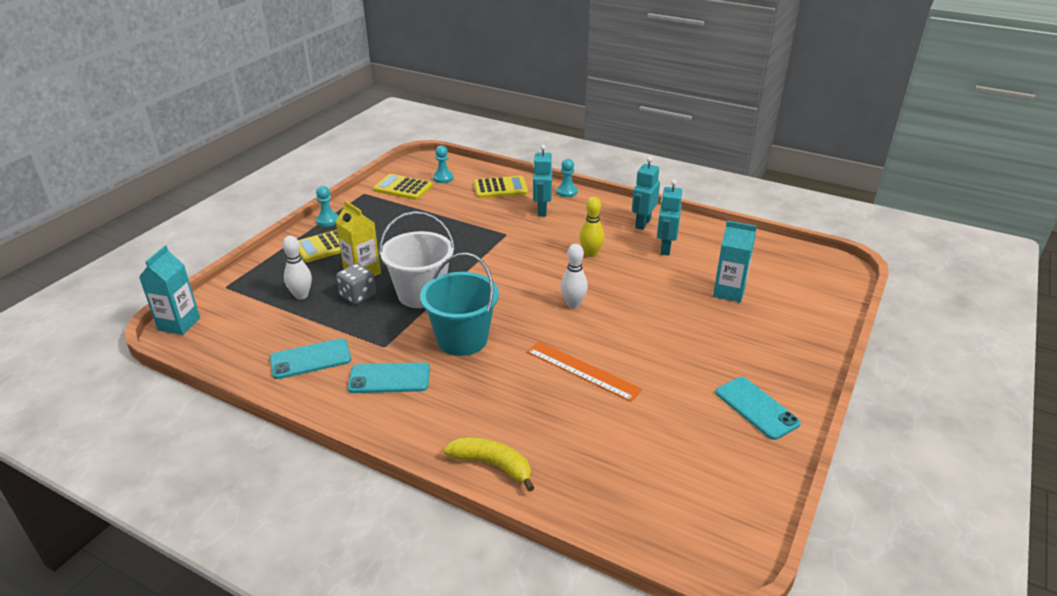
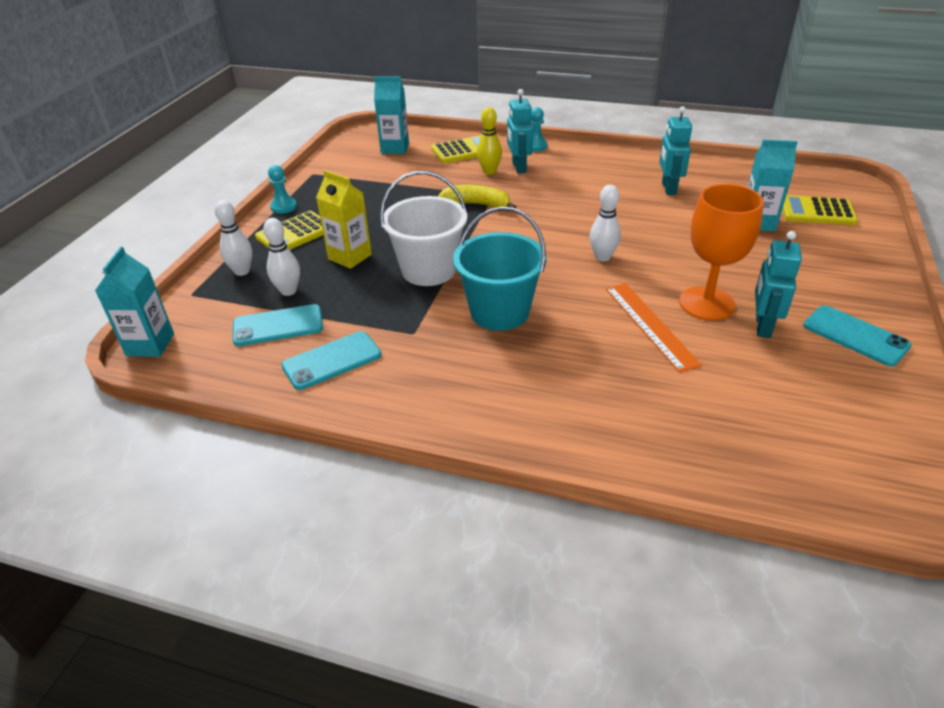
camera: 10 degrees left, 5 degrees up
grey dice [336,263,376,305] -> none
turquoise phone [348,362,430,393] -> turquoise phone moved to [233,304,323,346]
yellow calculator [373,174,433,200] -> yellow calculator moved to [782,195,858,225]
turquoise pawn [433,146,454,183] -> turquoise carton [374,76,409,154]
yellow banana [444,437,535,492] -> yellow banana moved to [438,185,516,209]
orange ruler [527,341,642,402] -> orange ruler turned 45 degrees clockwise [606,283,702,373]
yellow bowling pin [579,197,604,257] -> yellow bowling pin moved to [477,107,502,175]
turquoise robot [632,157,660,230] -> turquoise robot moved to [755,231,802,338]
none -> white bowling pin [215,200,252,276]
none -> orange goblet [679,184,764,320]

